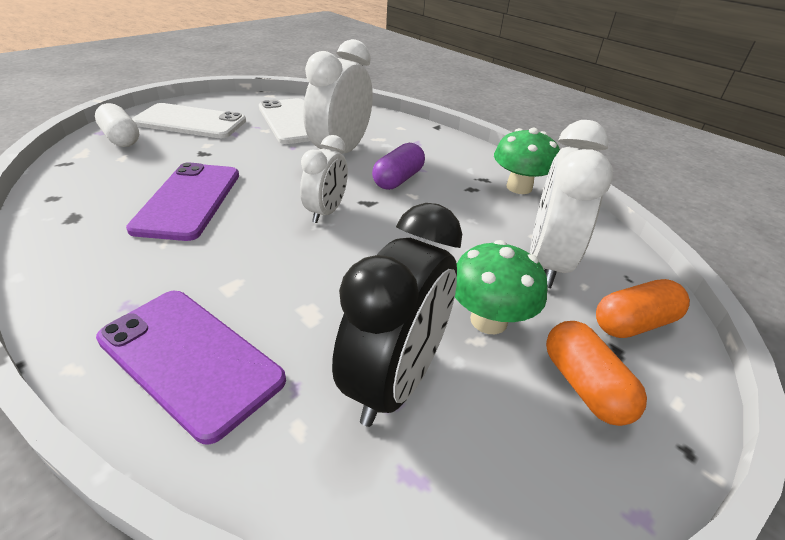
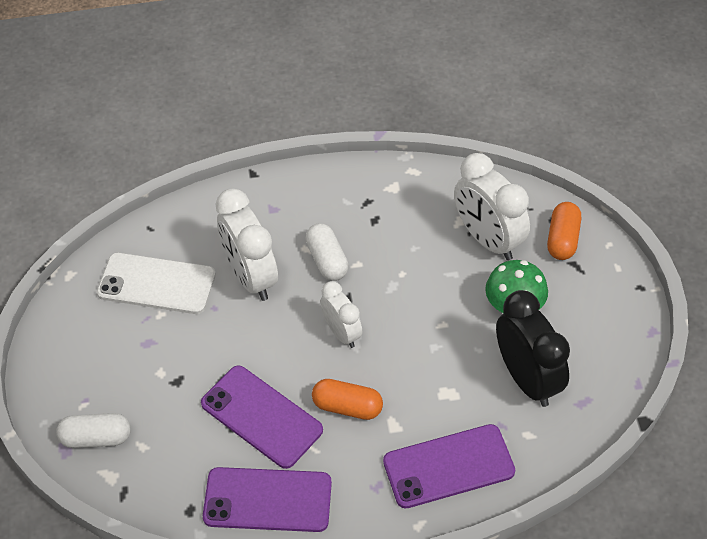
camera: 50 degrees left, 15 degrees up
white phone [132,103,246,138] -> none
purple capsule [372,143,425,190] -> white capsule [305,224,349,281]
green mushroom [494,128,560,194] -> none
orange capsule [546,321,647,426] -> orange capsule moved to [312,379,383,420]
none -> purple phone [203,467,332,532]

